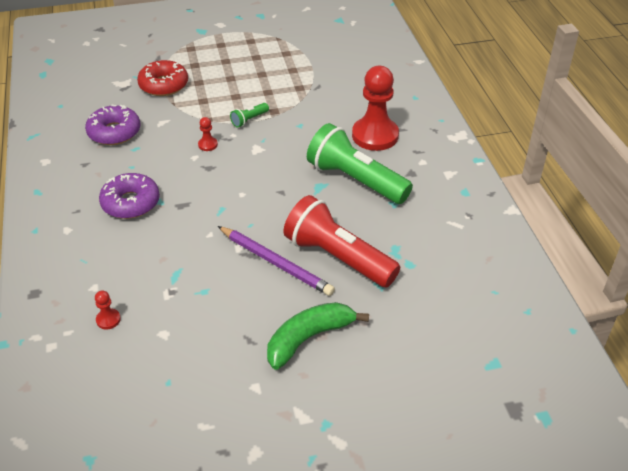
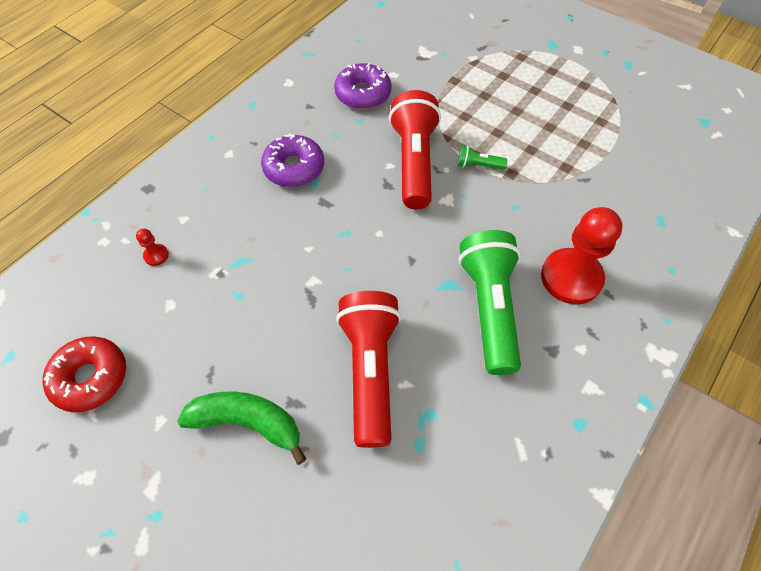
camera: 50 degrees right, 15 degrees up
red donut [137,60,188,96] -> red donut moved to [43,336,126,412]
red pawn [198,117,218,151] -> red flashlight [389,90,441,209]
purple pencil [218,226,335,296] -> none

